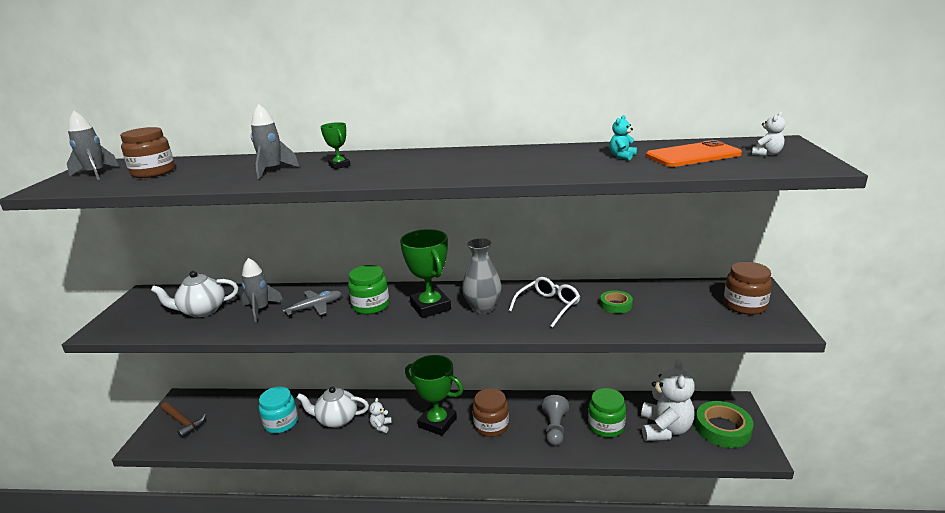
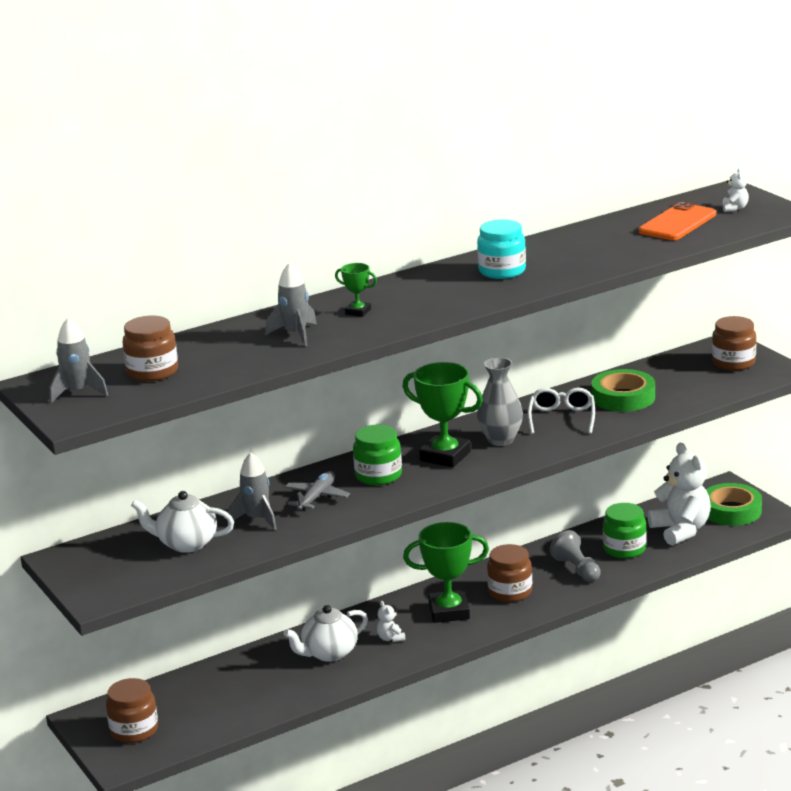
camera: 35 degrees left, 0 degrees up
white teapot [151,271,238,318] -> white teapot turned 60 degrees clockwise [131,491,234,553]
brown hammer [161,402,206,438] -> brown jar [106,678,158,743]
turquoise jar [259,387,298,433] -> turquoise jar moved to [477,219,526,279]
green tape [600,290,633,314] -> green tape [591,369,655,412], size x1.80
turquoise teddy bear [610,115,637,160] -> none

